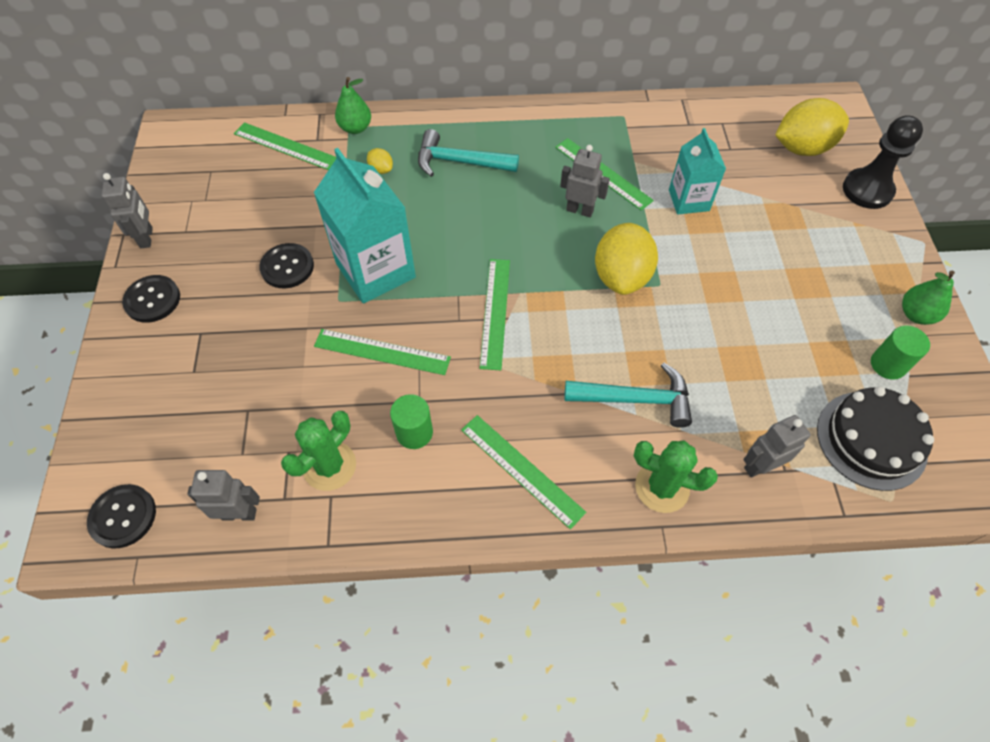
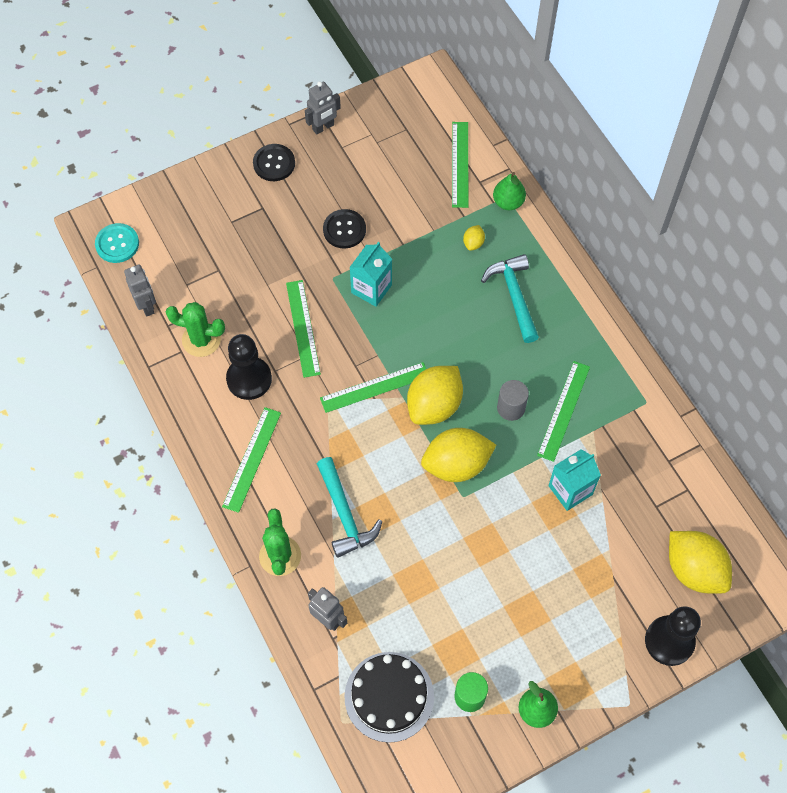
camera: 65 degrees right, 5 degrees up
black button [87,484,156,548] -> turquoise button [95,223,139,263]
turquoise carton [314,148,416,303] -> turquoise carton [349,242,392,307], size x0.60
green cylinder [390,394,433,449] -> black pawn [226,334,272,400]
grey robot [560,145,610,217] -> grey cylinder [497,380,529,421]
none -> yellow lemon [407,366,463,425]

